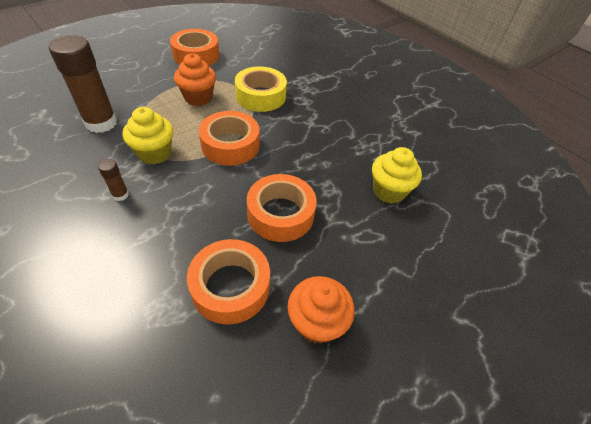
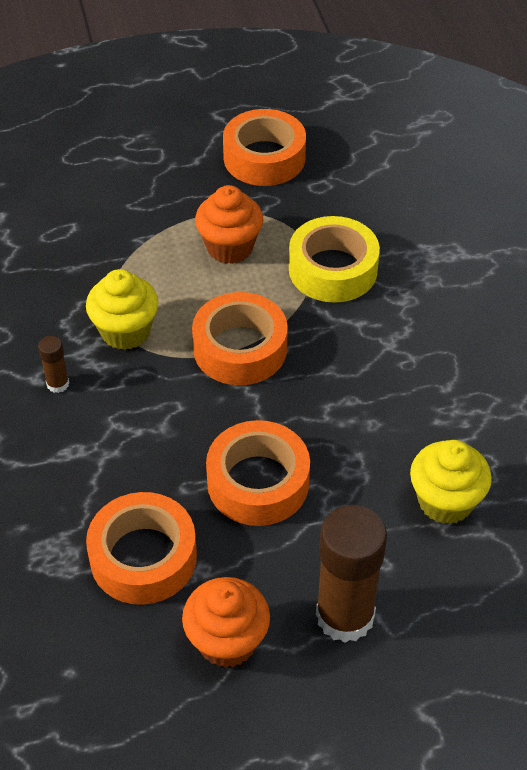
camera: 30 degrees right, 0 degrees up
brown glue stick [49,35,117,133] -> brown glue stick moved to [316,505,387,643]

